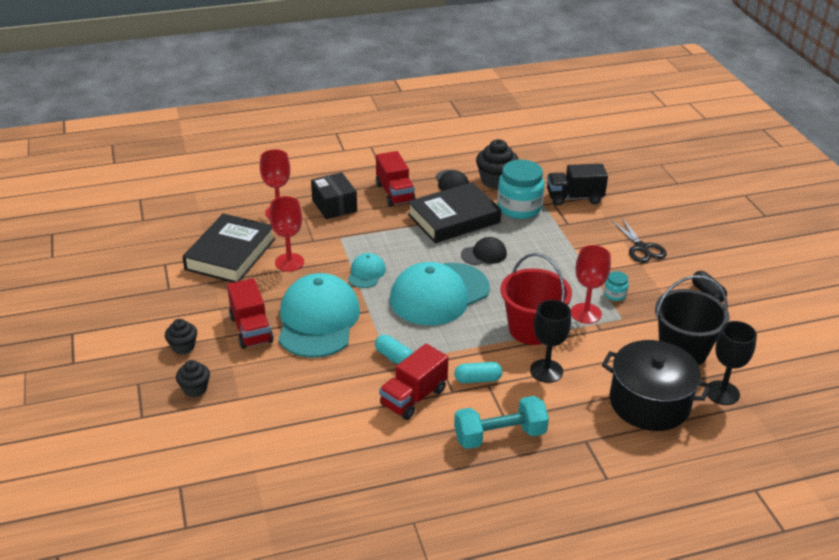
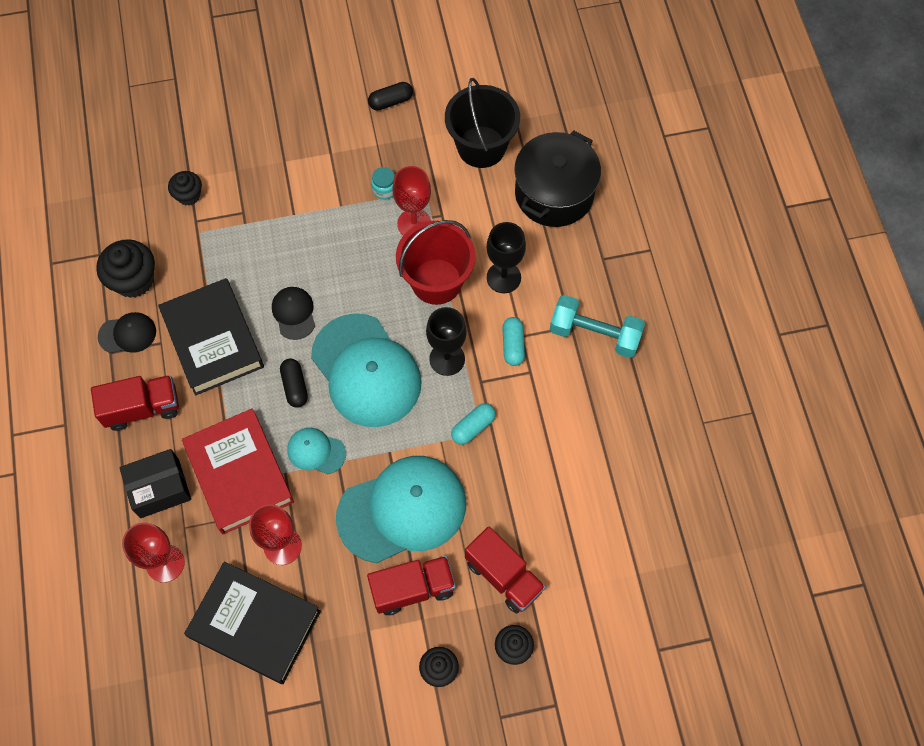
camera: 85 degrees left, 30 degrees up
turquoise cap [278,273,360,358] -> turquoise cap turned 150 degrees clockwise [336,456,466,563]
red truck [379,344,448,420] -> red truck moved to [465,527,546,614]
turquoise dumbbell [454,396,549,449] -> turquoise dumbbell turned 60 degrees counterclockwise [550,295,645,358]
turquoise jar [497,160,545,219] -> none
black truck [547,164,608,206] -> black cupcake [168,171,202,205]
black scissors [611,218,667,263] -> none
black goblet [707,321,757,405] -> black goblet moved to [426,307,467,376]
none -> red book [182,408,294,534]
none -> black capsule [280,359,308,407]

